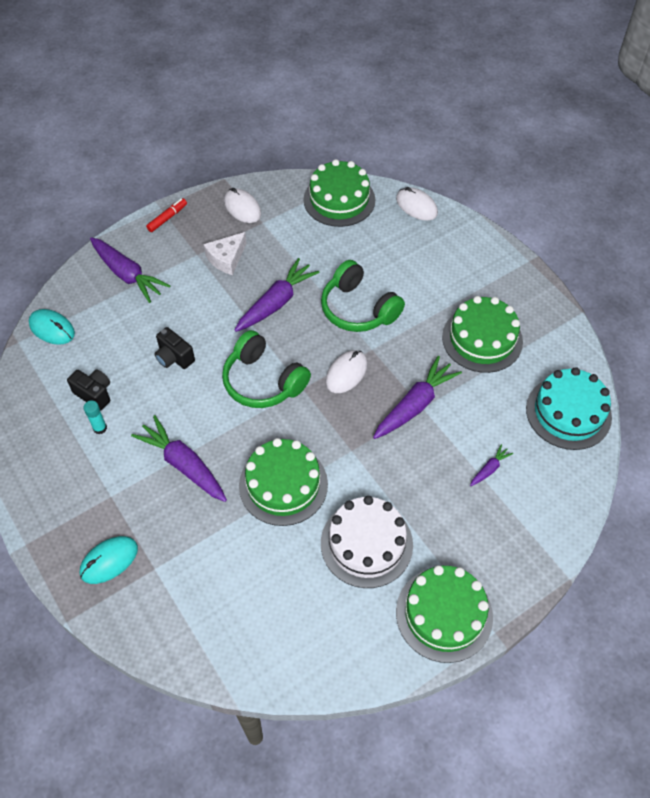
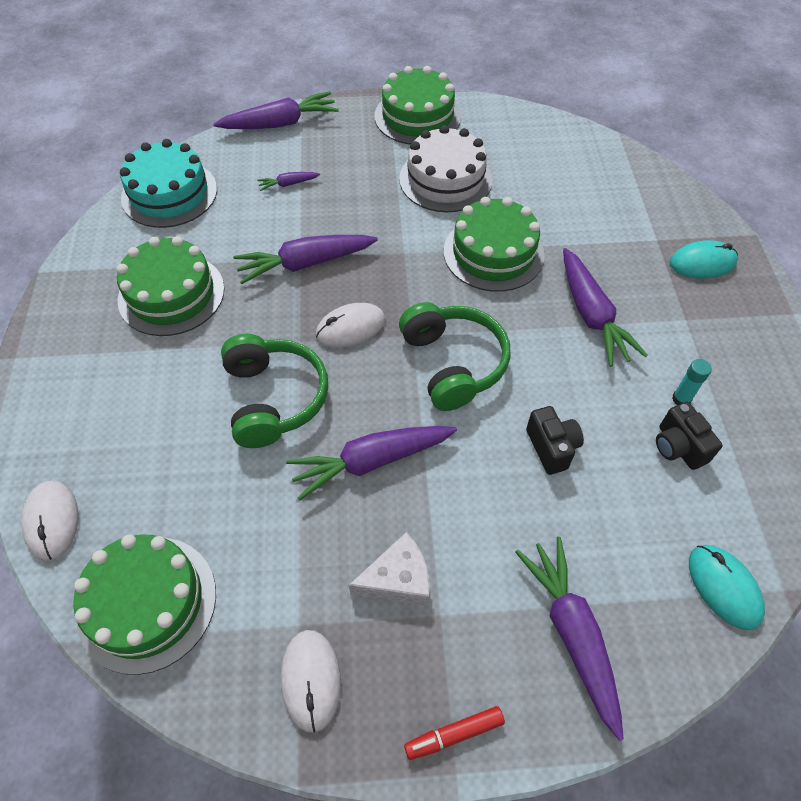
camera: 150 degrees left, 0 degrees up
none -> purple carrot [214,91,339,129]

